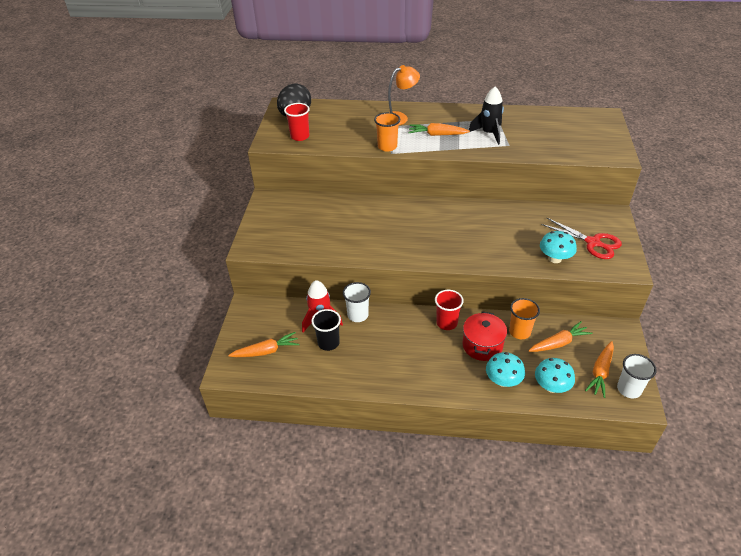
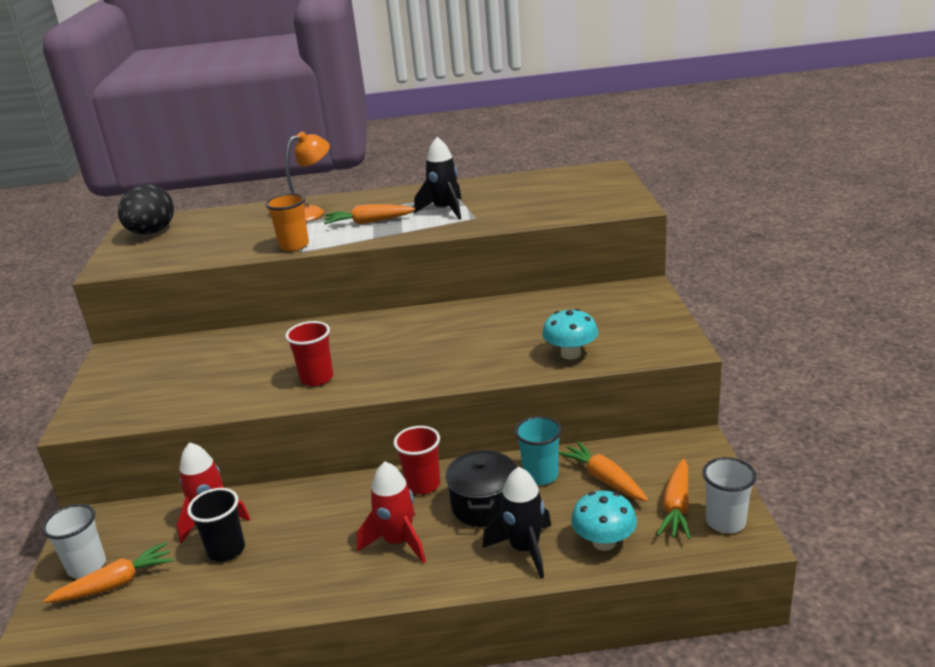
camera: 10 degrees left, 15 degrees down
red cup [284,103,310,141] -> red cup moved to [285,321,333,386]
white cup [343,282,371,322] -> white cup moved to [42,504,106,578]
red pot [463,311,507,361] -> black pot [445,450,516,527]
turquoise mushroom [486,352,525,387] -> black rocket [483,467,551,578]
orange cup [509,298,540,339] -> turquoise cup [515,416,562,485]
orange carrot [528,321,592,352] -> orange carrot turned 90 degrees counterclockwise [559,441,648,502]
red scissors [541,218,622,259] -> none
none -> red rocket [357,462,426,563]

